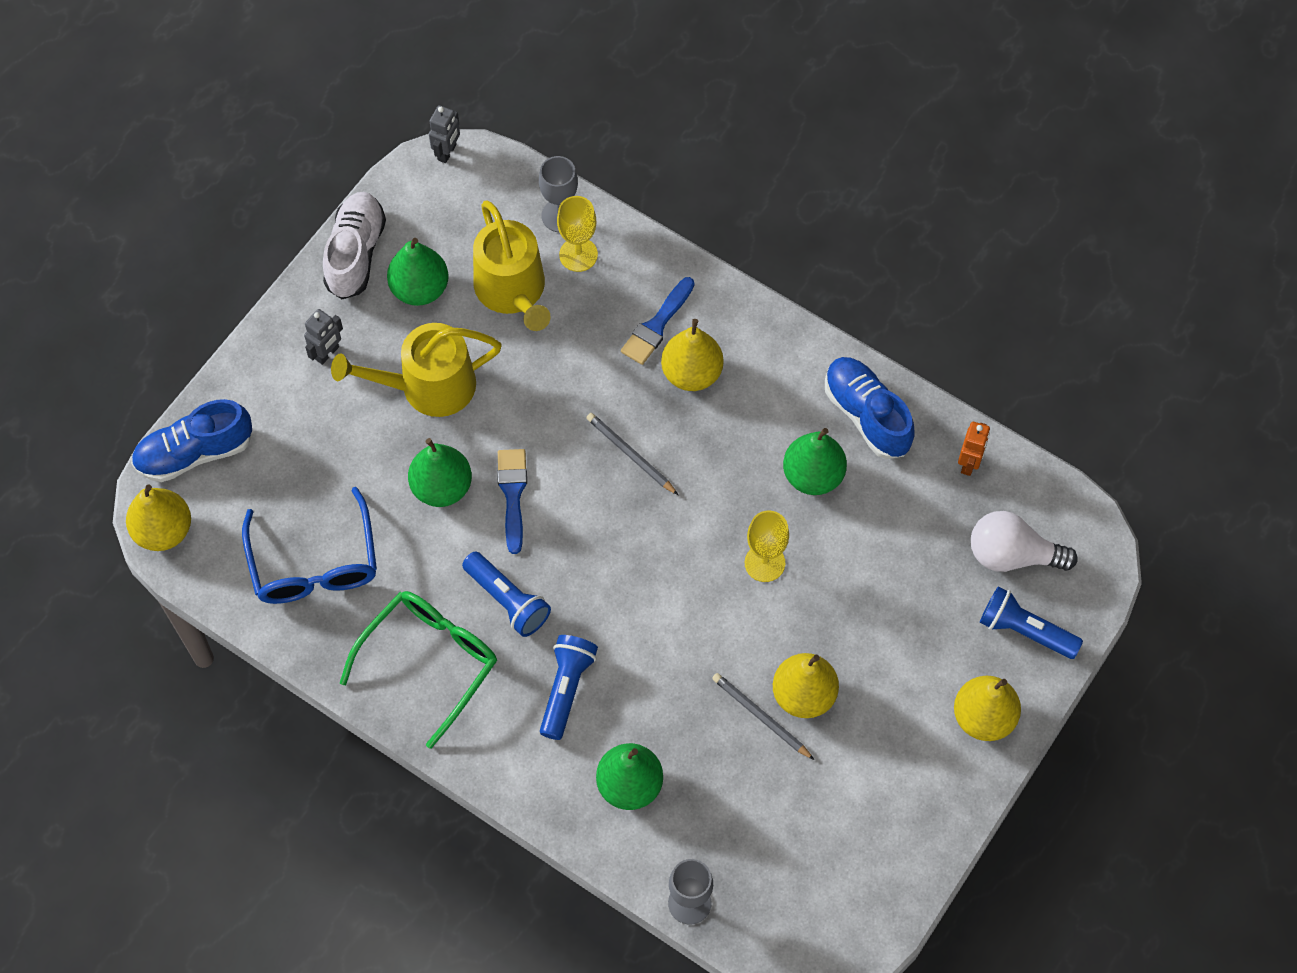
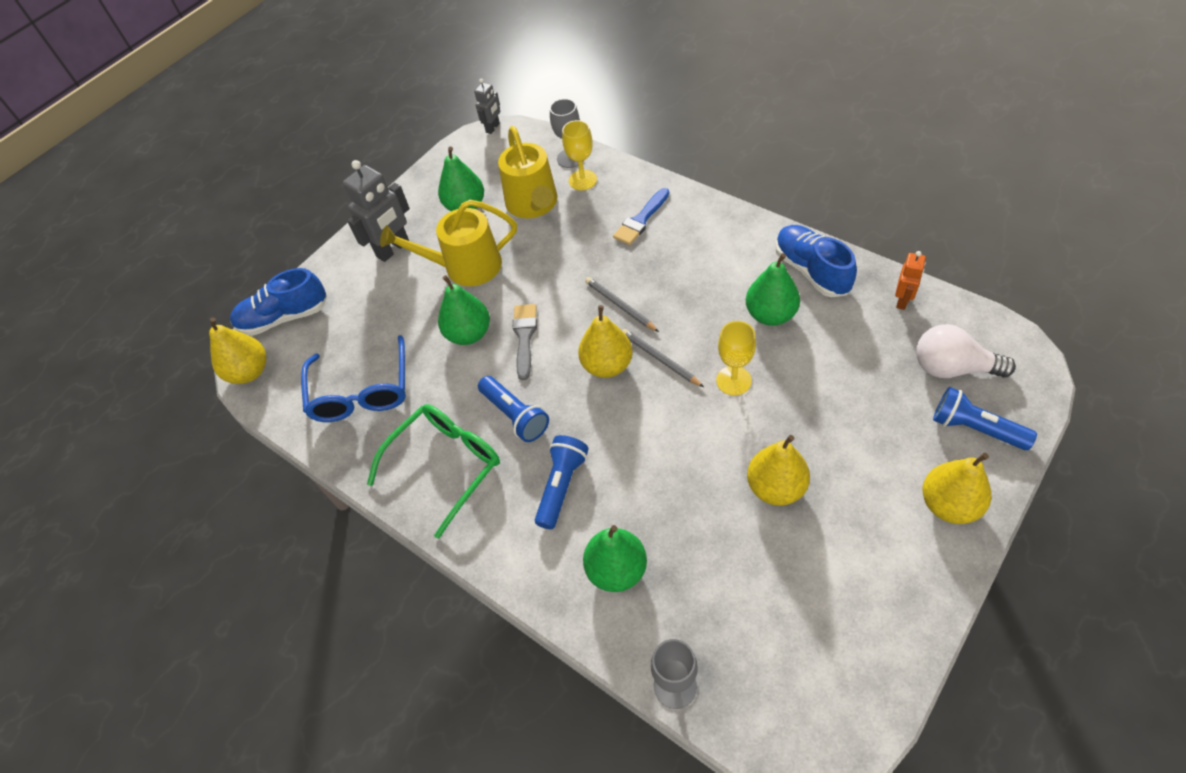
camera: 10 degrees right, 10 degrees down
grey robot [304,309,343,365] -> grey robot [343,160,410,262], size x1.79
white shoe [323,192,386,299] -> none
blue brush [497,449,527,554] -> grey brush [513,304,537,380]
yellow pear [661,319,724,391] -> yellow pear moved to [578,305,633,378]
grey pencil [712,673,814,760] -> grey pencil moved to [622,329,704,387]

